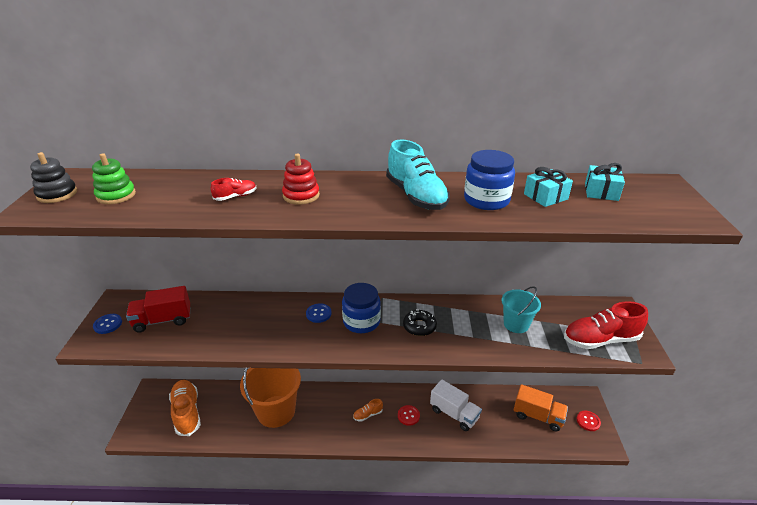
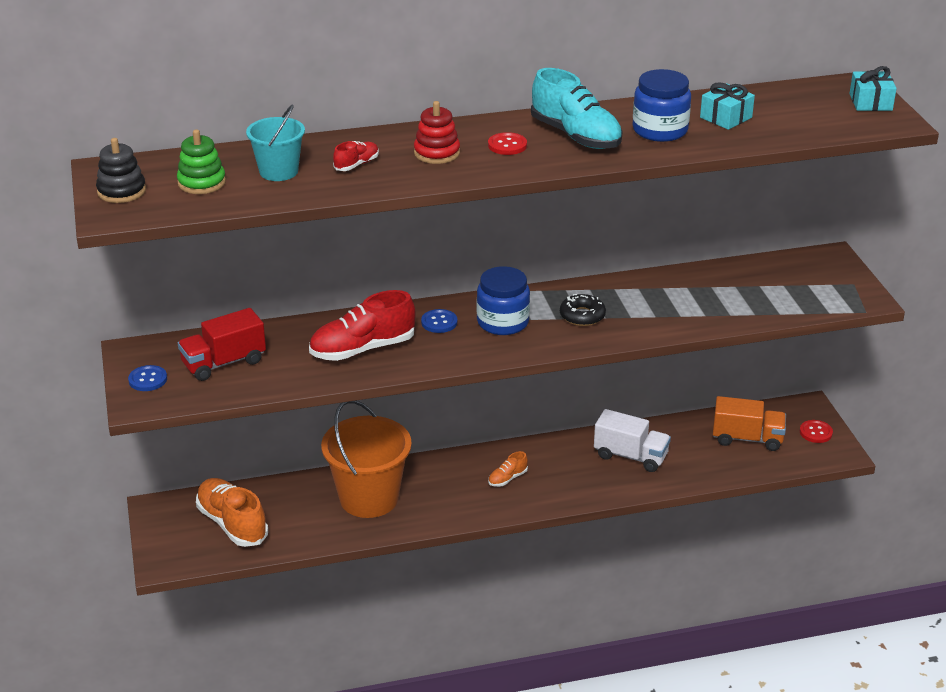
camera: 15 degrees left, 0 degrees up
red button [398,405,420,426] -> red button moved to [488,132,527,155]
turquoise bucket [502,286,541,333] -> turquoise bucket moved to [246,104,305,181]
red shoe [564,301,648,349] -> red shoe moved to [309,290,416,361]
turquoise gift [585,163,625,201] -> turquoise gift moved to [850,66,897,111]

